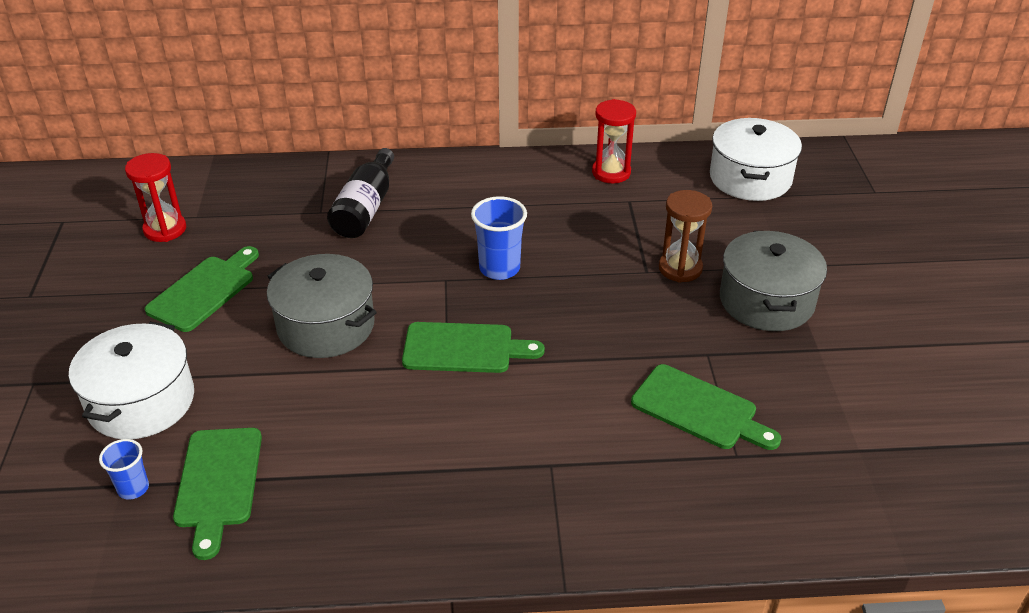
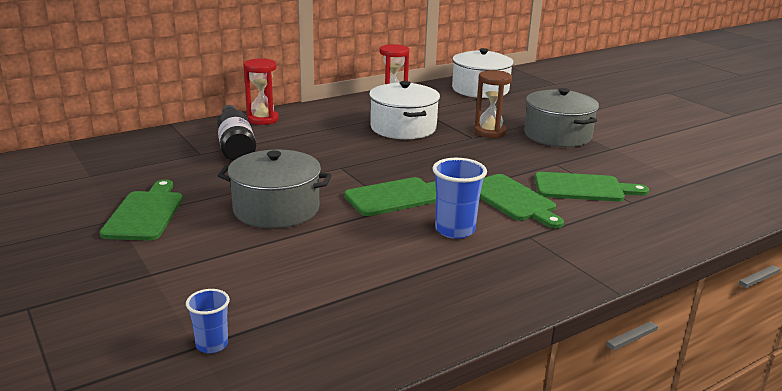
camera: 30 degrees left, 15 degrees down
white pot [69,322,194,439] -> white pot moved to [369,81,440,139]
red hourglass [125,153,186,242] -> red hourglass moved to [244,58,279,125]
green cutting board [173,428,262,560] -> green cutting board moved to [480,174,564,228]
blue cup [471,196,527,280] -> blue cup moved to [432,158,487,239]

